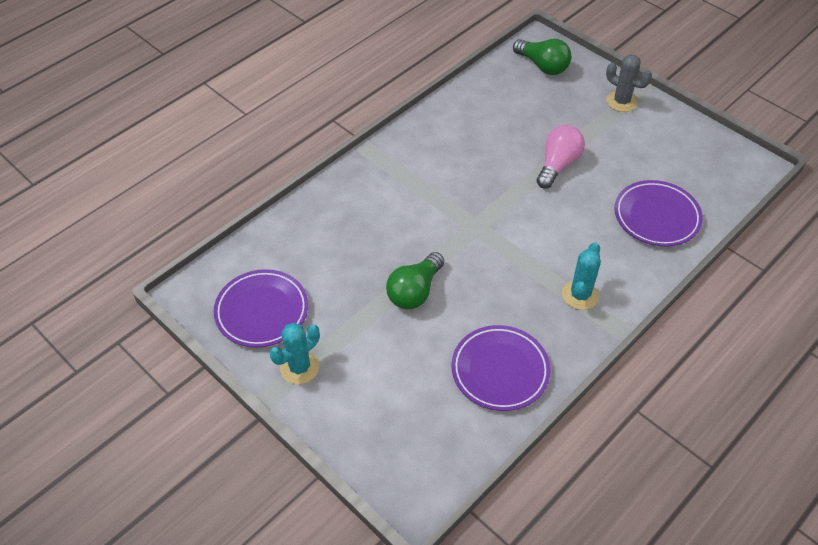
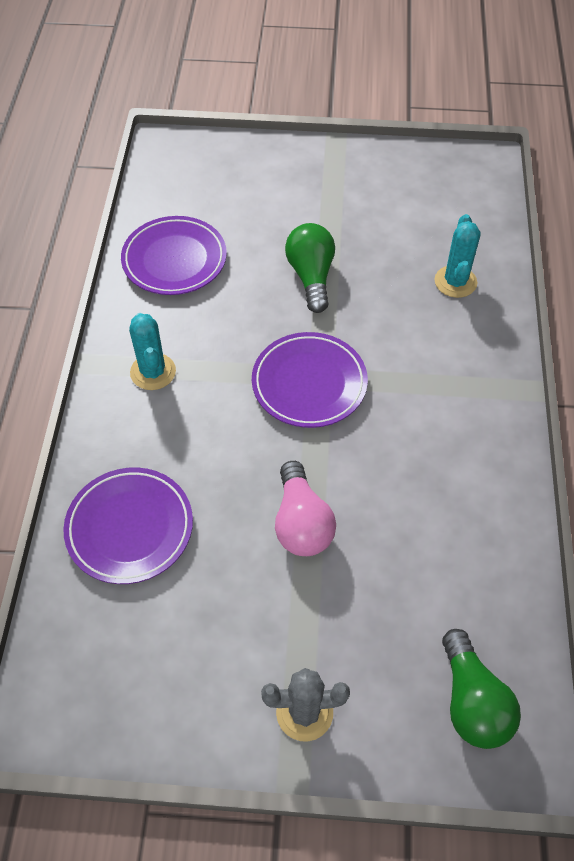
camera: 140 degrees right, 5 degrees up
purple plate [214,269,308,348] -> purple plate moved to [252,332,368,428]
turquoise cactus [270,323,320,384] -> turquoise cactus moved to [434,214,481,298]
green light bulb [513,39,571,75] -> green light bulb turned 105 degrees counterclockwise [442,629,521,749]

